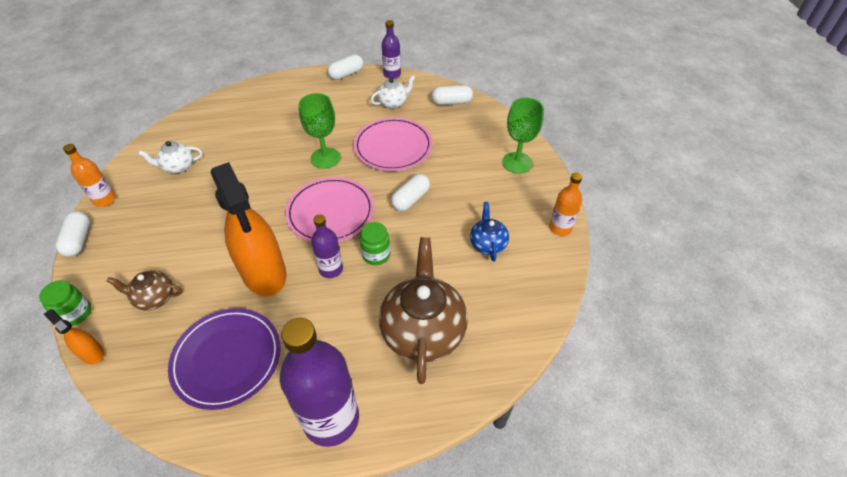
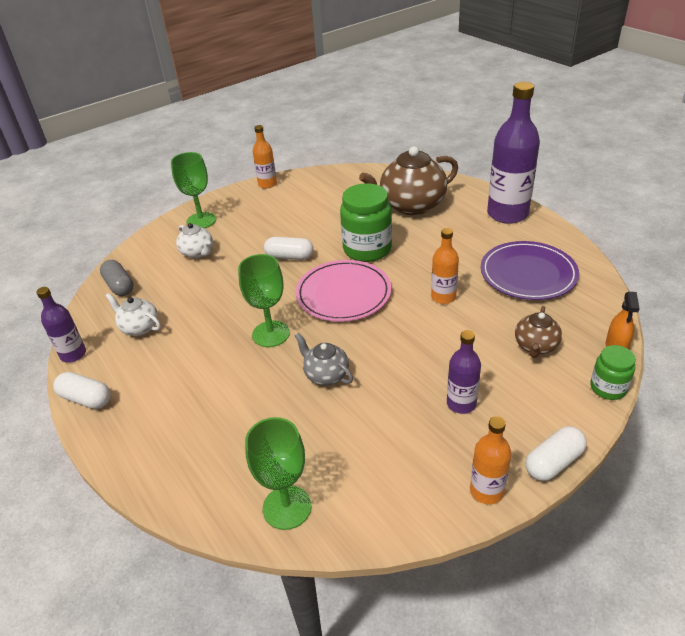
camera: 115 degrees left, 10 degrees down
brown teapot [106,270,182,310] -> brown teapot turned 45 degrees clockwise [515,306,562,358]
white teapot [138,141,202,173] -> white teapot moved to [176,223,213,259]
orange spray bottle [210,162,286,296] -> orange bottle [431,228,459,304]
purple bottle [311,215,343,278] -> purple bottle moved to [447,330,481,414]
pink plate [353,117,433,171] -> none
green jar [360,222,391,265] -> green jar [340,183,392,262], size x1.82
white capsule [431,85,473,105] -> grey capsule [100,260,134,296]
blue teapot [470,202,509,262] -> none
none -> green goblet [245,417,311,530]
none -> grey teapot [295,333,353,386]

